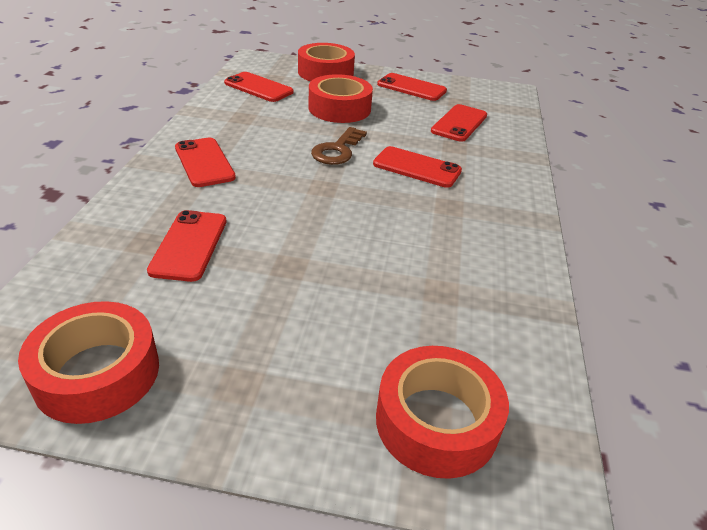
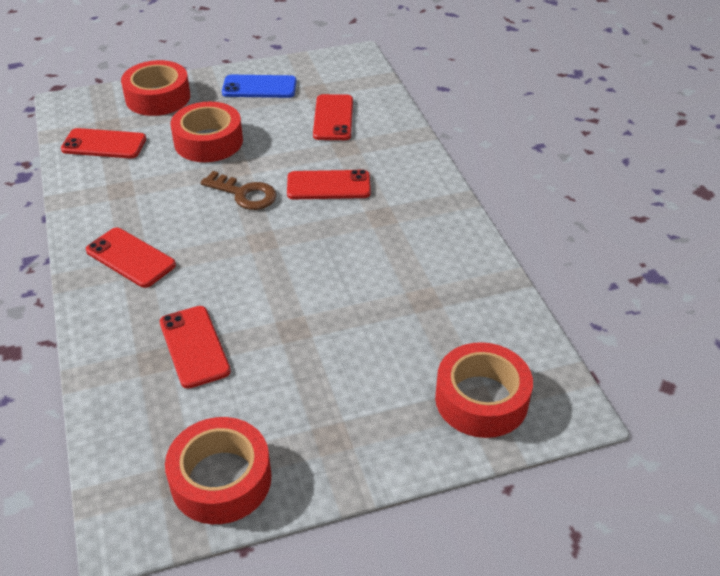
camera: 25 degrees left, 5 degrees up
brown key [311,127,367,165] -> brown key turned 60 degrees counterclockwise [201,171,277,210]
red phone [377,73,447,101] -> blue phone [222,75,297,98]

